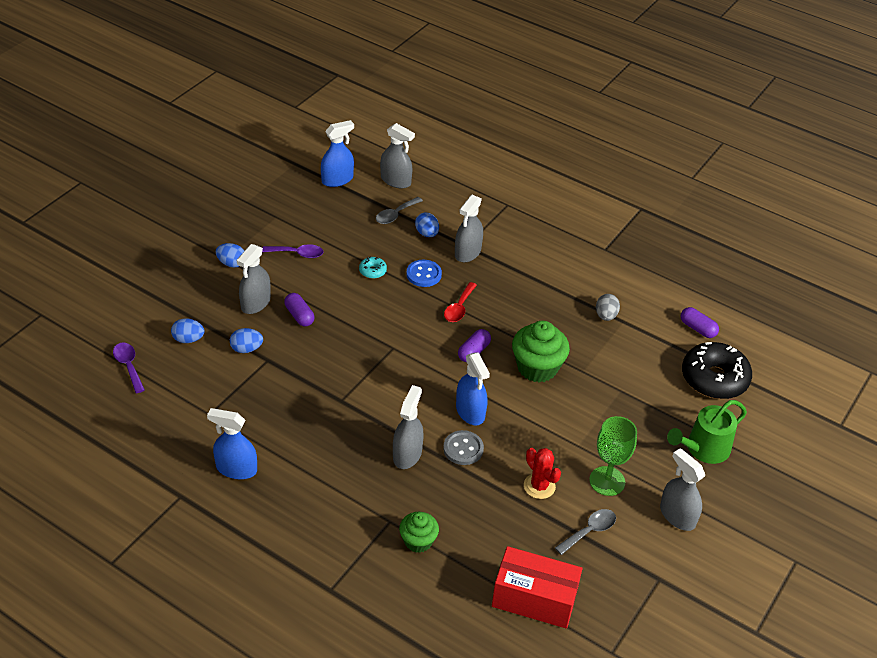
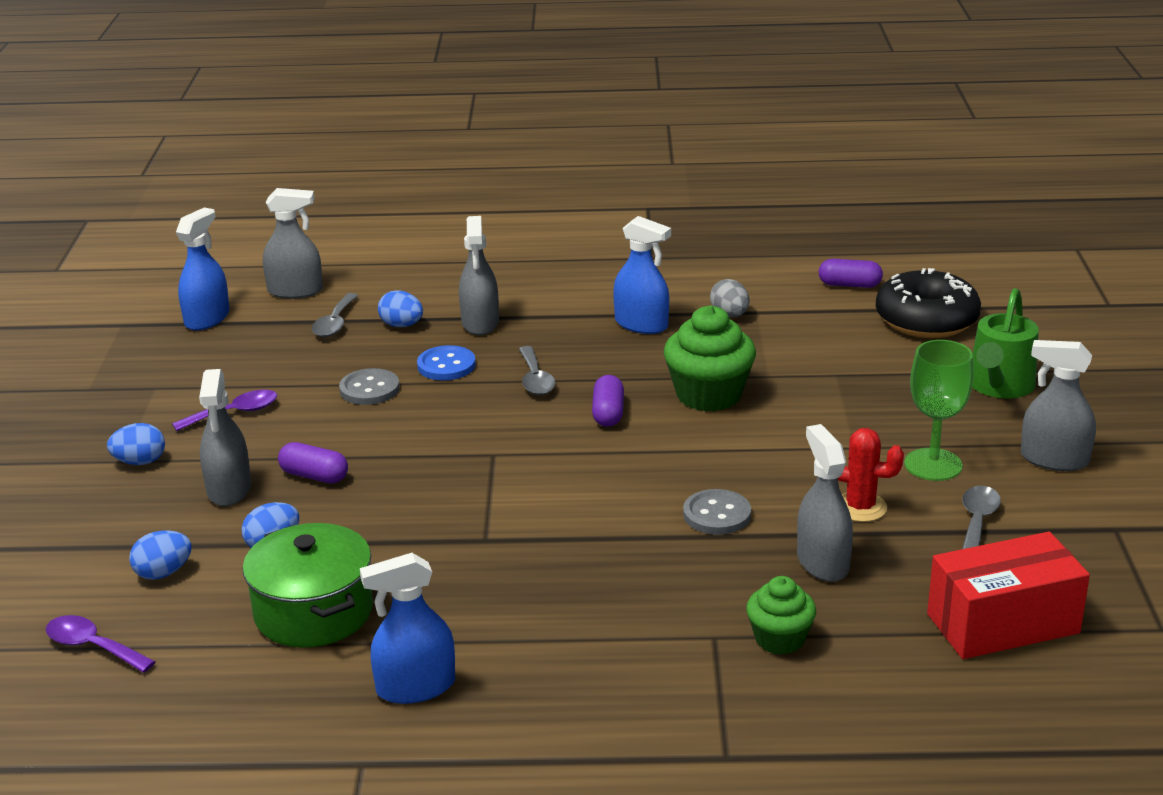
camera: 30 degrees left, 15 degrees down
turquoise donut [359,257,387,279] -> grey button [339,368,400,405]
grey spray bottle [393,385,424,469] -> grey spray bottle moved to [797,424,853,582]
red spoon [444,282,477,322] -> grey spoon [519,346,556,395]
blue spray bottle [456,353,490,425] -> blue spray bottle moved to [613,216,671,334]
none -> green pot [242,523,373,647]

